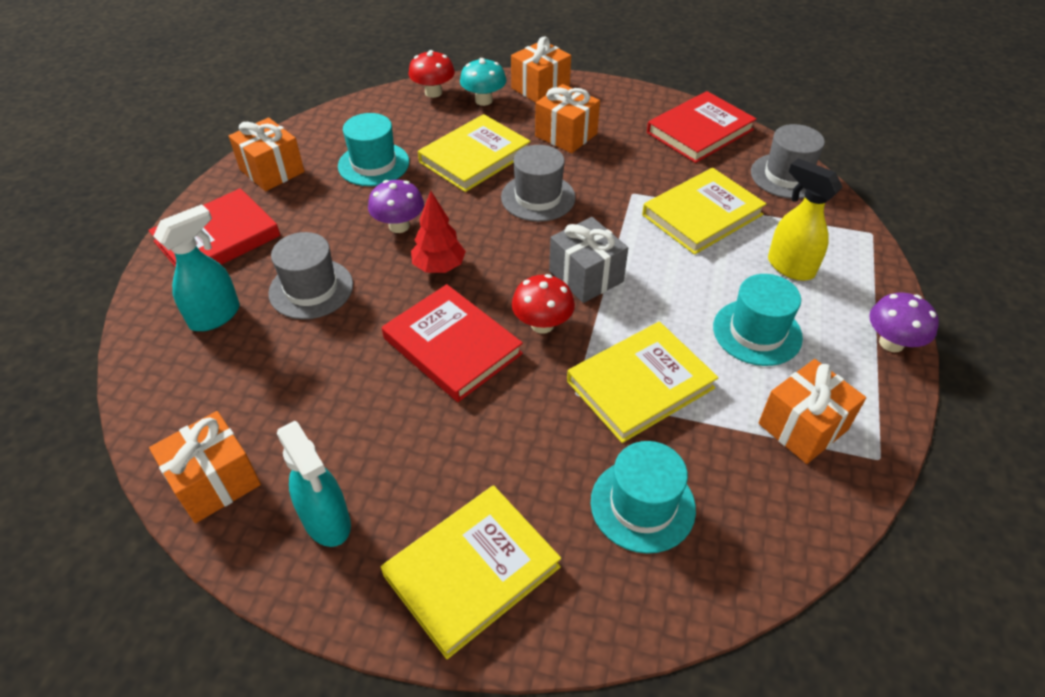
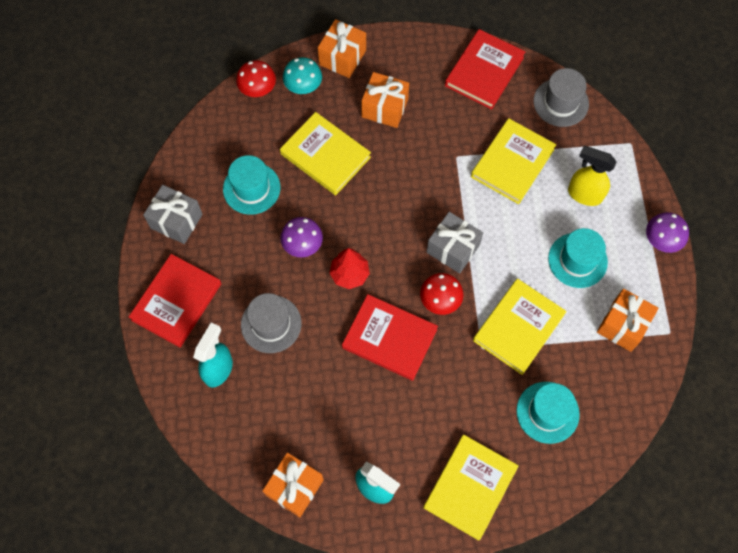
camera: 20 degrees left, 20 degrees up
orange gift [229,117,304,191] -> grey gift [143,185,203,244]
yellow book [418,114,531,192] -> yellow book turned 75 degrees counterclockwise [280,112,371,195]
grey hat [501,145,576,222] -> none

